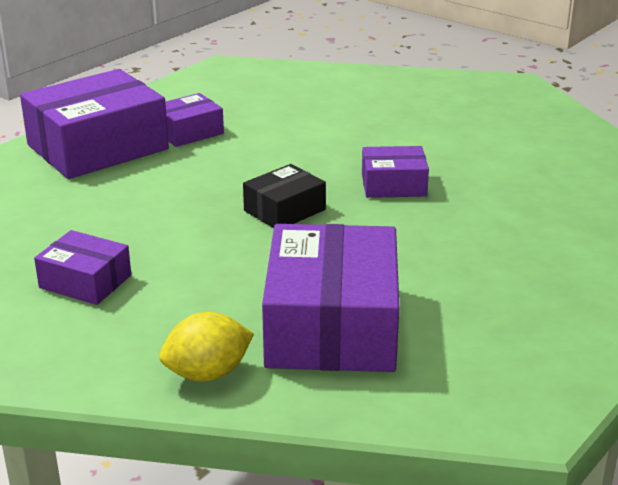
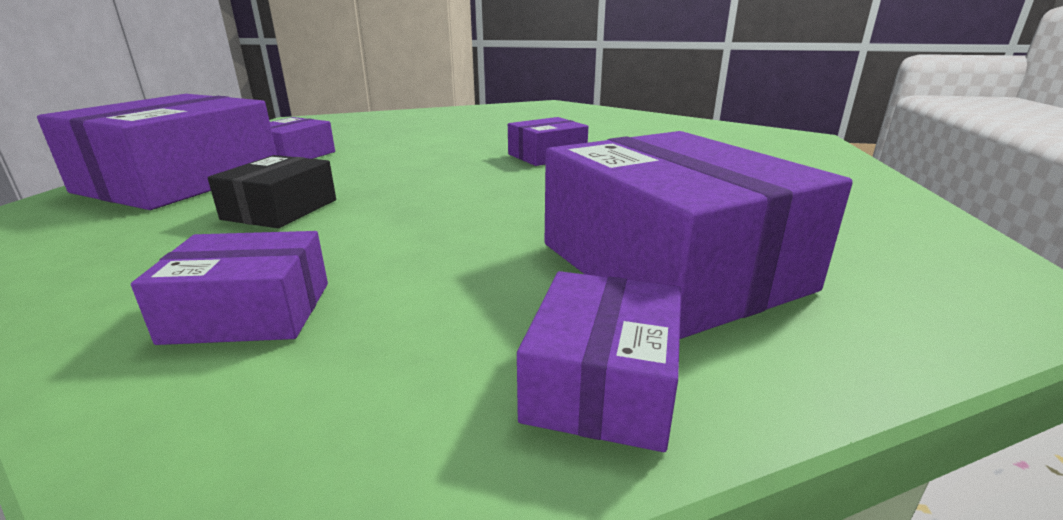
camera: 30 degrees left, 5 degrees down
yellow lemon [159,312,254,382] -> purple box [517,271,681,452]
black box [243,164,326,228] -> black box moved to [208,155,336,228]

